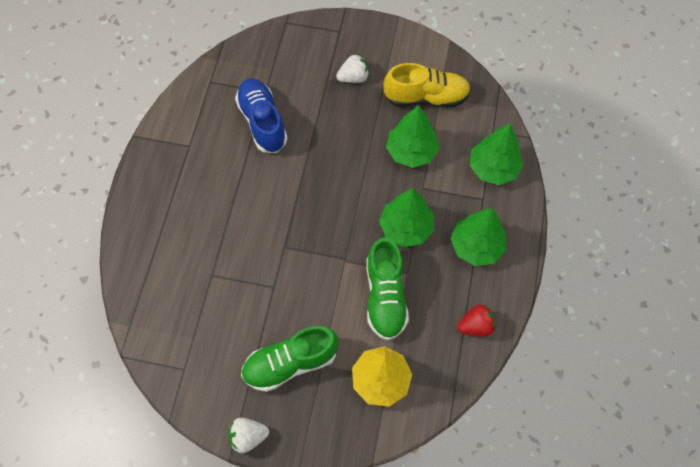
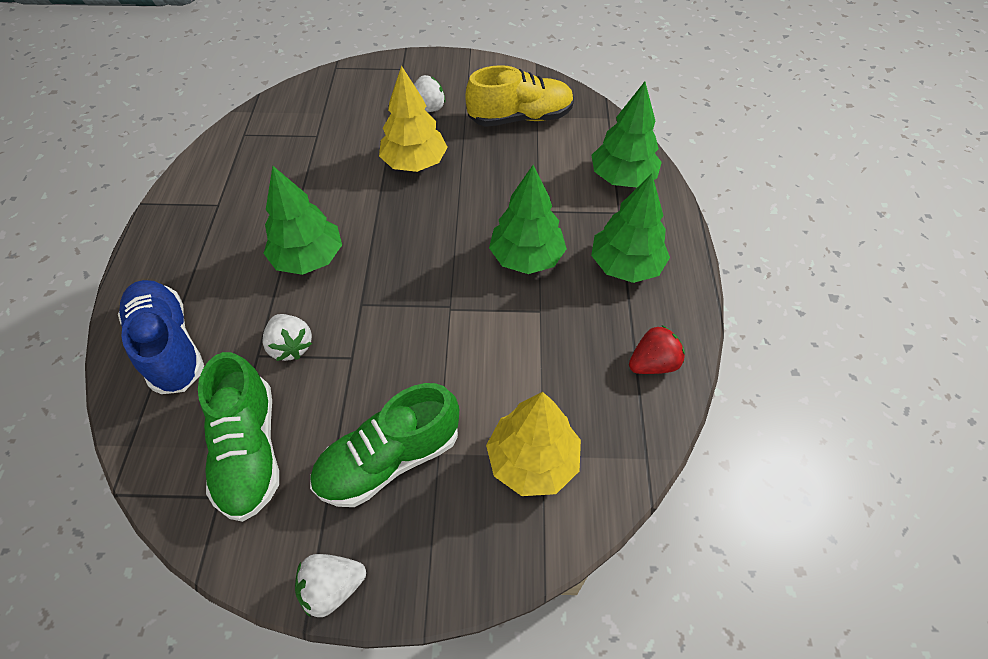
camera: 10 degrees left, 10 degrees down
blue shoe [235,78,288,153] -> blue shoe moved to [118,280,204,394]
green shoe [367,238,409,340] -> green shoe moved to [198,352,279,522]
green tree [386,105,439,168] -> green tree moved to [263,166,342,275]
none -> white strawberry [263,314,312,361]
none -> yellow tree [379,65,448,172]

